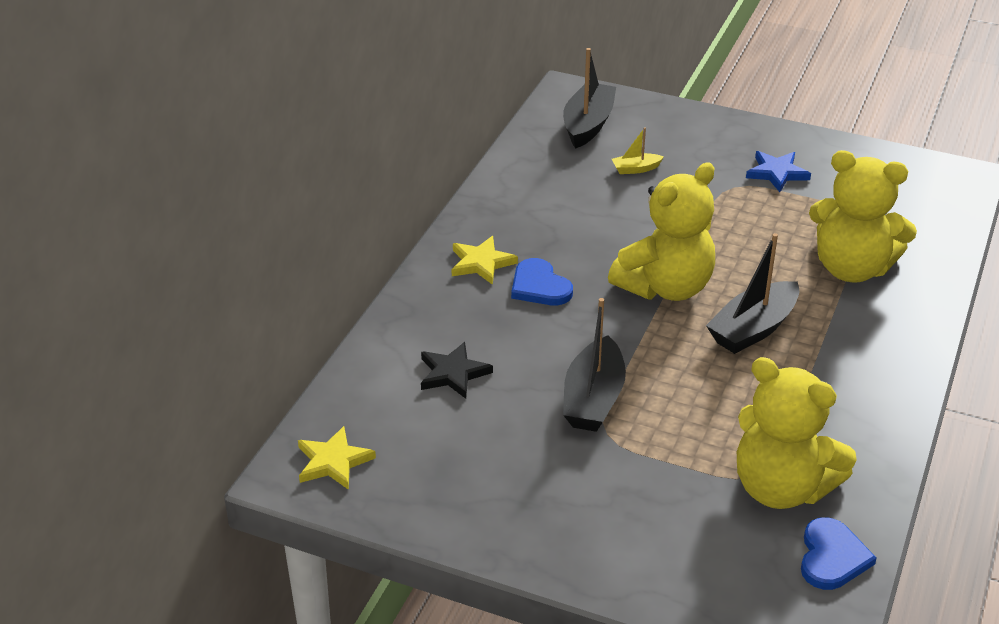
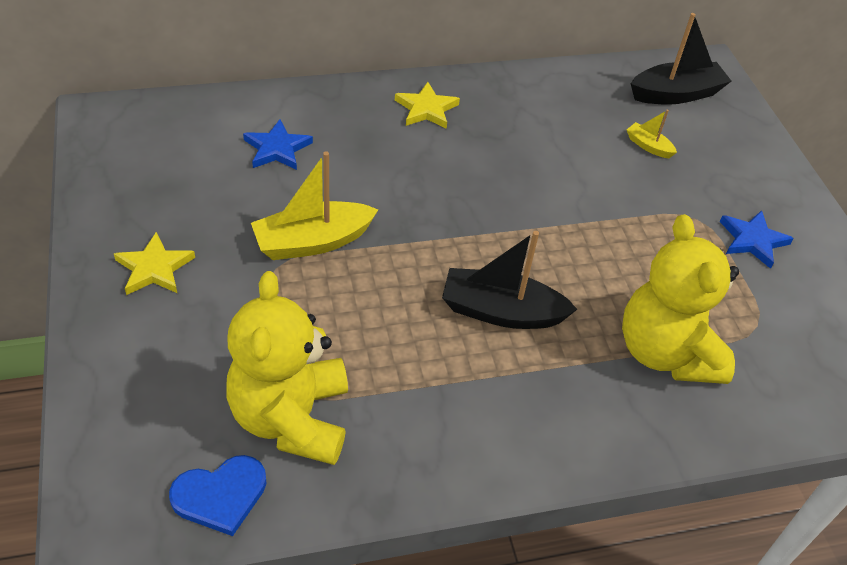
camera: 50 degrees right, 10 degrees up
yellow star [298,426,376,490] -> yellow star moved to [114,232,195,295]
black star [421,342,493,399] -> blue star [243,119,313,170]
blue heart [511,258,573,305] -> none
black boat [563,298,626,432] -> yellow boat [251,151,378,260]
yellow teddy bear [608,163,715,301] -> none

